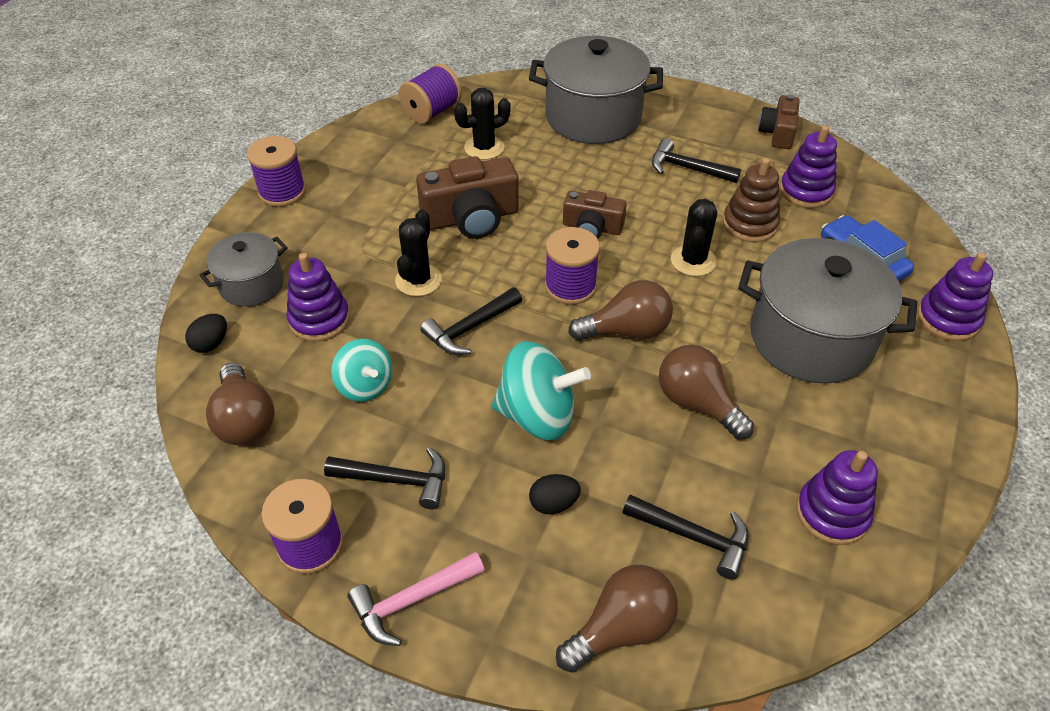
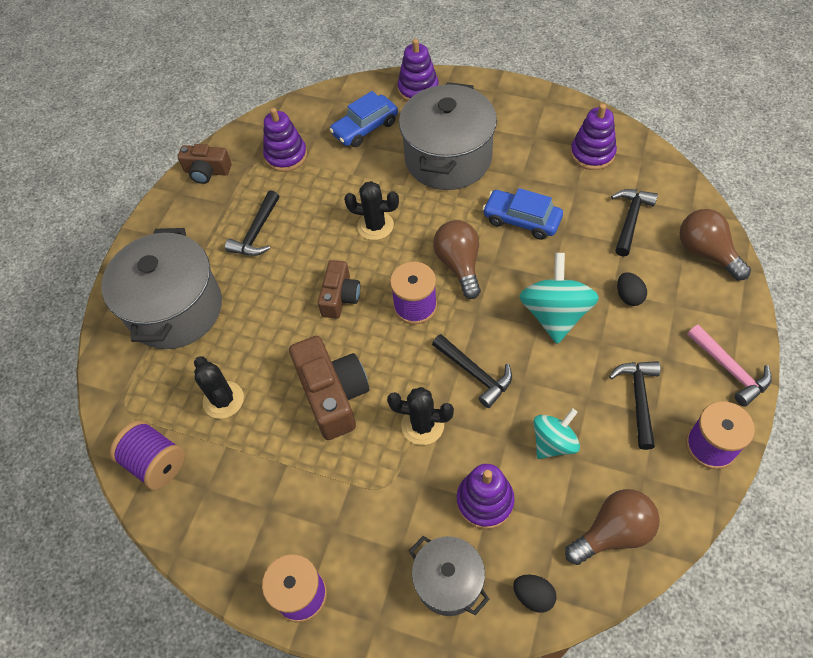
camera: 90 degrees left, 10 degrees up
brown light bulb [659,345,754,440] -> blue car [483,188,563,240]
brown stacking toy [723,158,780,242] -> none

